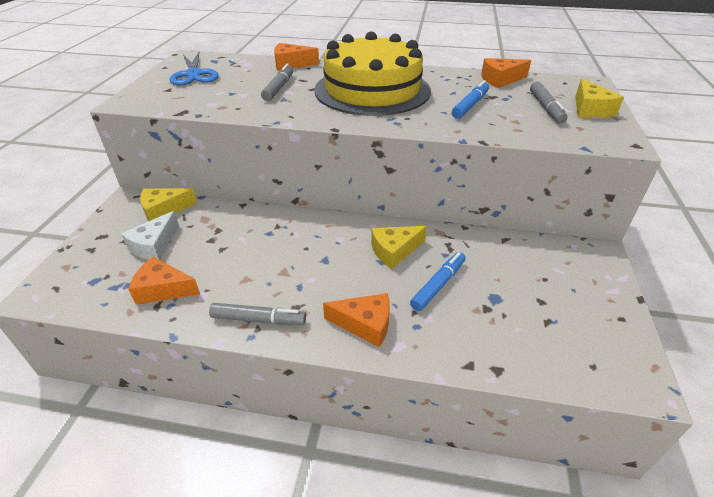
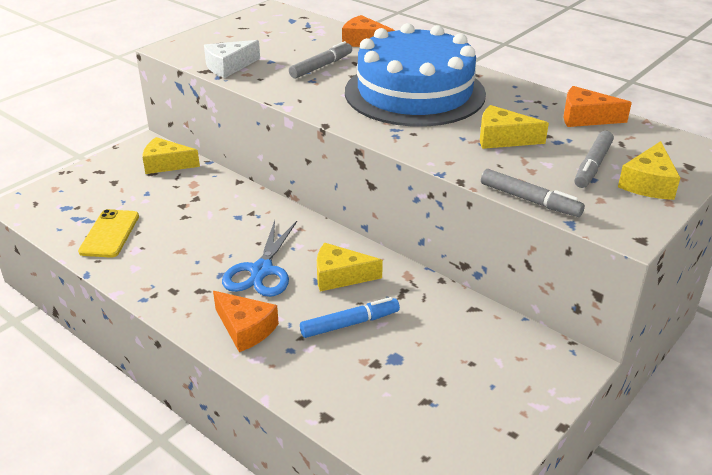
camera: 30 degrees right, 5 degrees down
white cheese [121,211,179,260] -> white cheese moved to [204,40,260,78]
orange cheese [129,257,200,304] -> yellow phone [78,209,139,258]
blue scissors [170,52,219,86] -> blue scissors moved to [222,220,297,297]
grey marker [209,303,306,325] -> grey marker moved to [481,169,585,217]
yellow cake [314,31,431,116] -> blue cake [345,23,486,126]
blue marker [452,80,489,119] -> yellow cheese [480,105,549,149]

